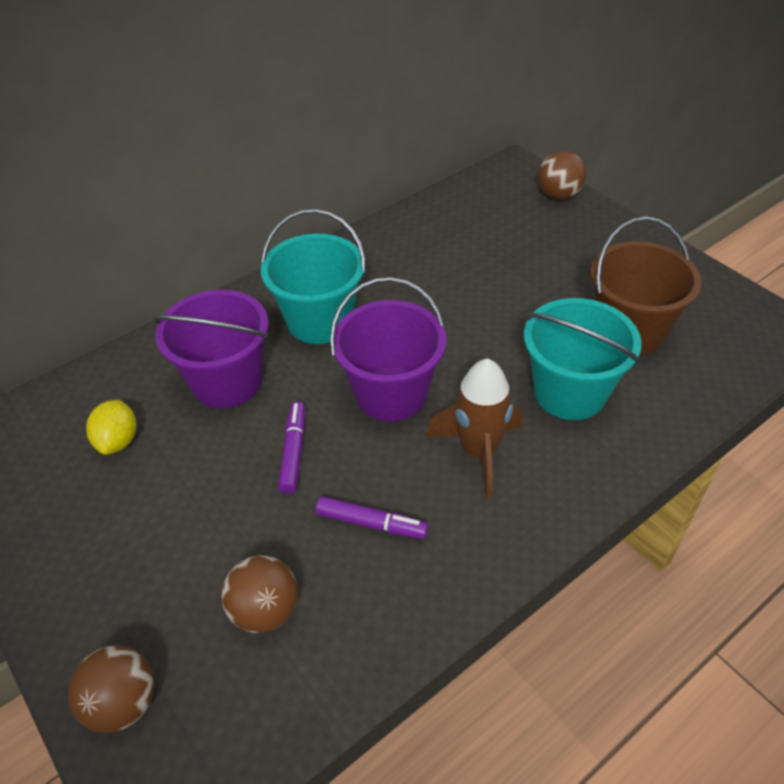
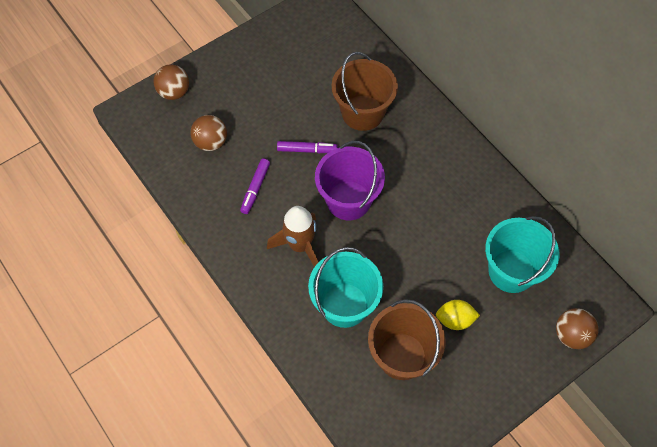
camera: 90 degrees right, 15 degrees up
yellow lemon [86,400,136,455] -> yellow lemon moved to [436,300,480,330]
purple bucket [152,290,268,408] -> brown bucket [332,52,398,131]
turquoise bucket [261,209,366,344] -> turquoise bucket moved to [485,216,560,293]

